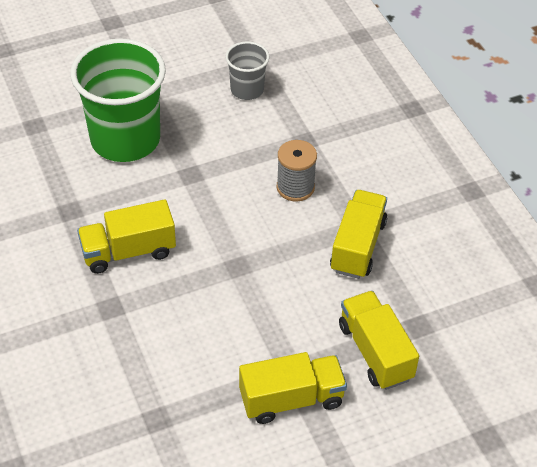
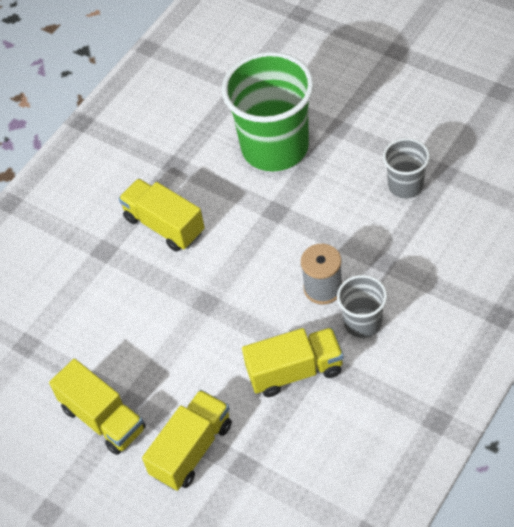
camera: 65 degrees right, 5 degrees up
none -> grey cup [337,275,387,338]

